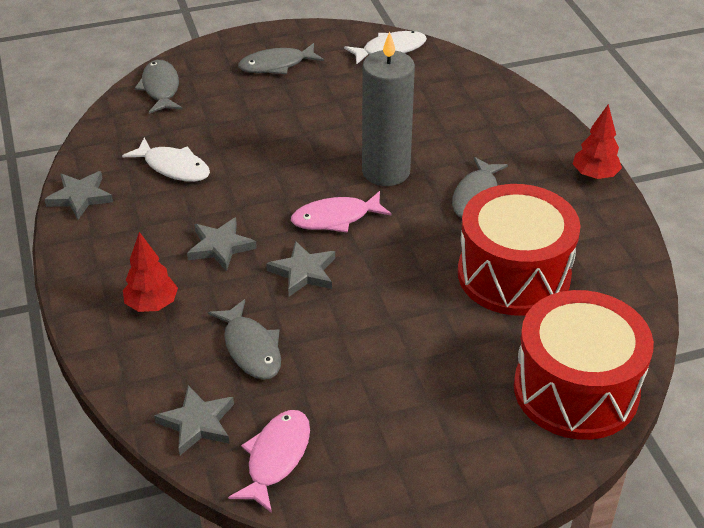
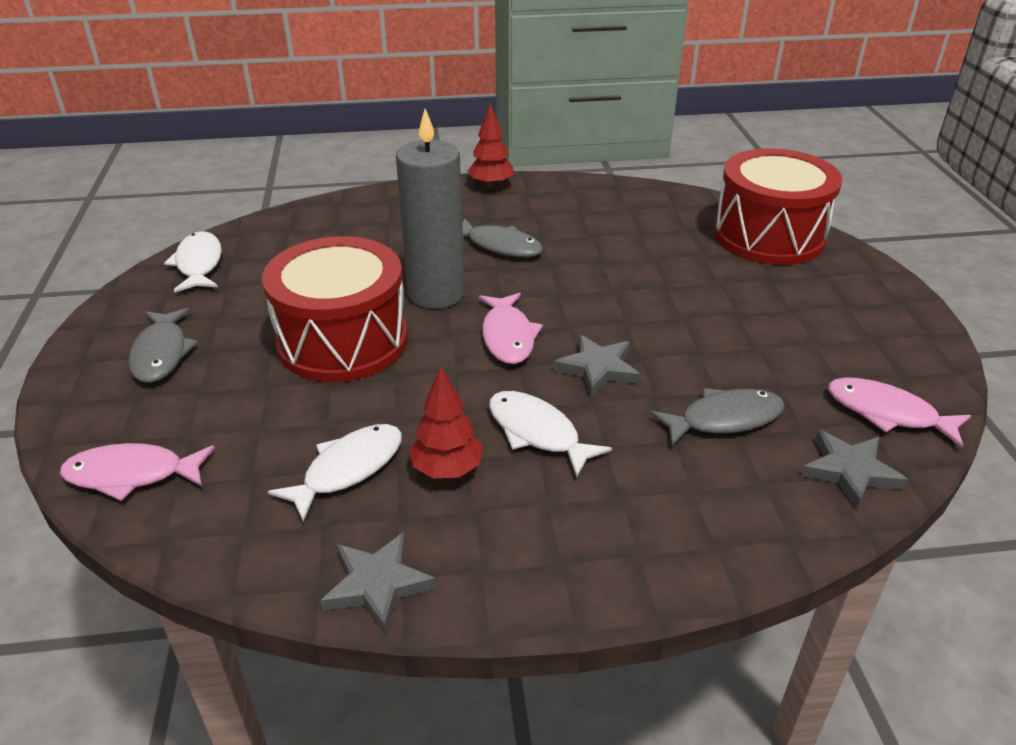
camera: 80 degrees left, 5 degrees down
red tree [123,232,178,312] -> red tree moved to [409,366,483,478]
grey fish [135,60,182,114] -> pink fish [60,443,215,501]
grey star [187,217,257,271] -> white fish [489,391,612,477]
red drum [458,184,580,316] -> red drum moved to [262,236,408,382]

